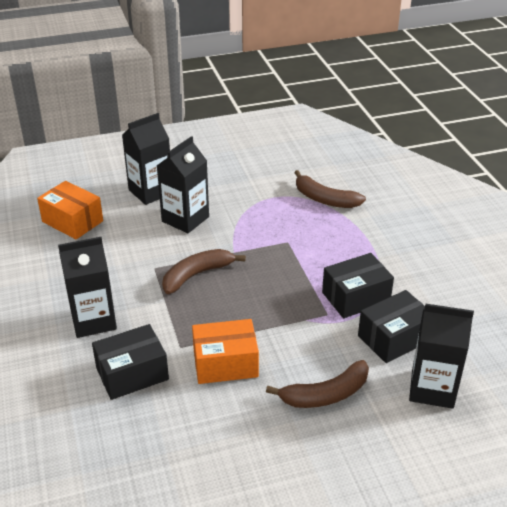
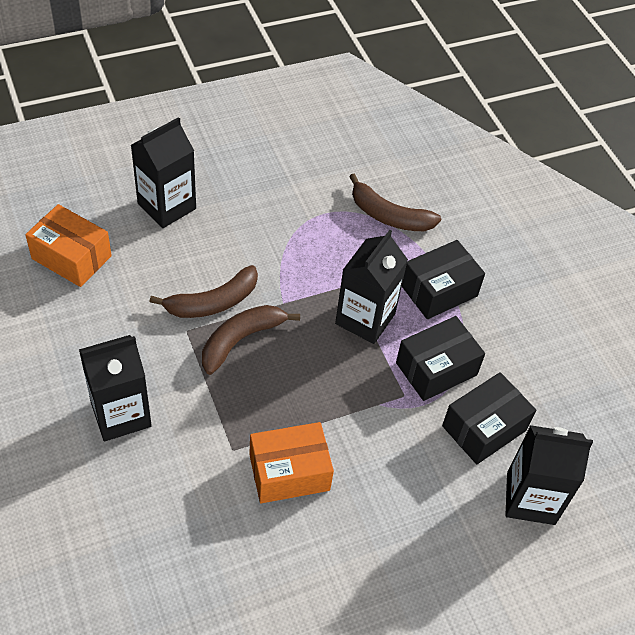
camera: 10 degrees left, 15 degrees up
black box [92,324,169,400] -> black box moved to [402,240,485,319]
black carton [156,136,209,233] -> black carton moved to [335,230,408,344]
brown banana [266,360,369,408] -> brown banana moved to [149,265,258,318]

